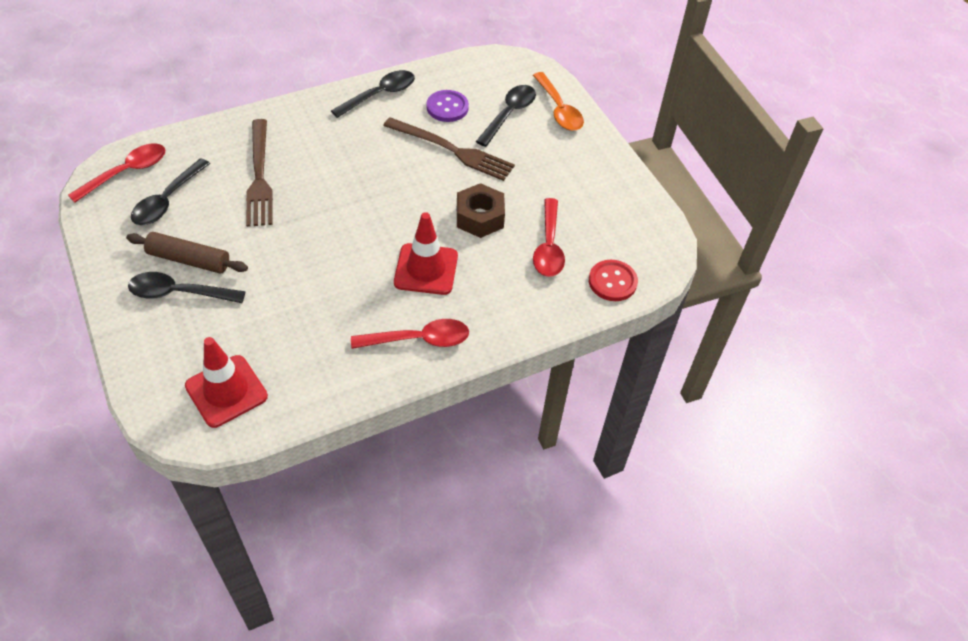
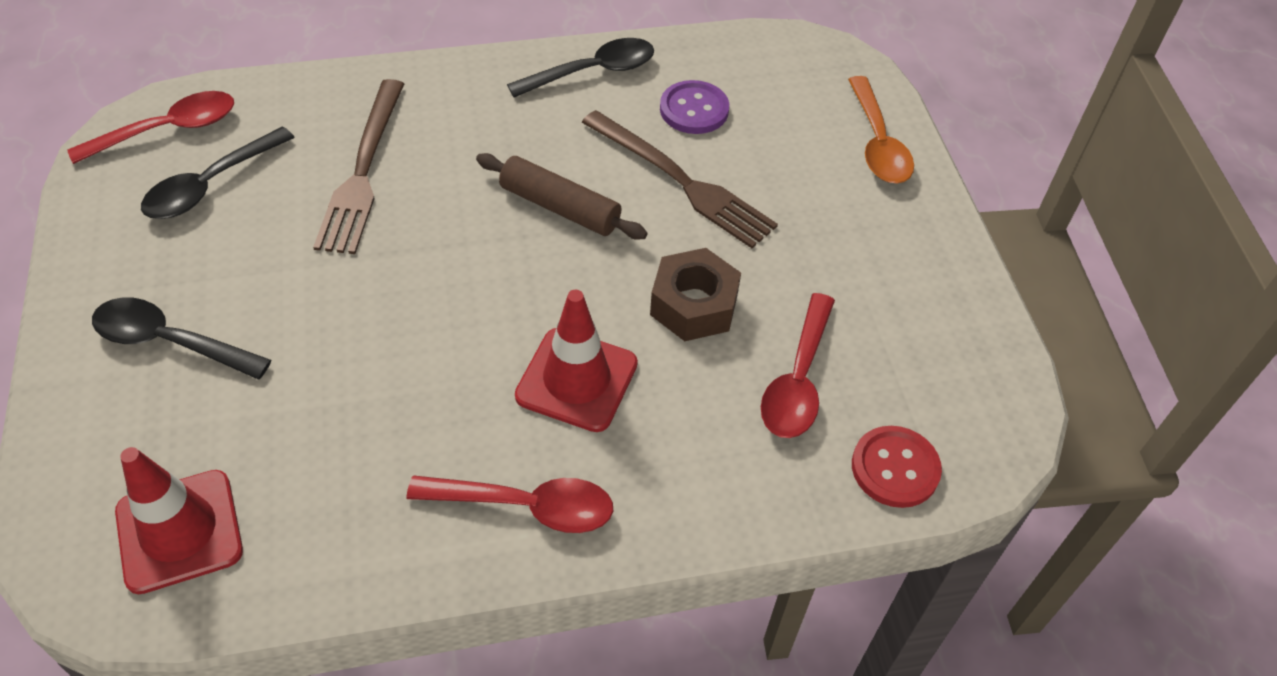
camera: 15 degrees right, 0 degrees up
brown rolling pin [126,232,248,274] -> brown rolling pin moved to [476,153,647,240]
black spoon [476,85,536,147] -> none

